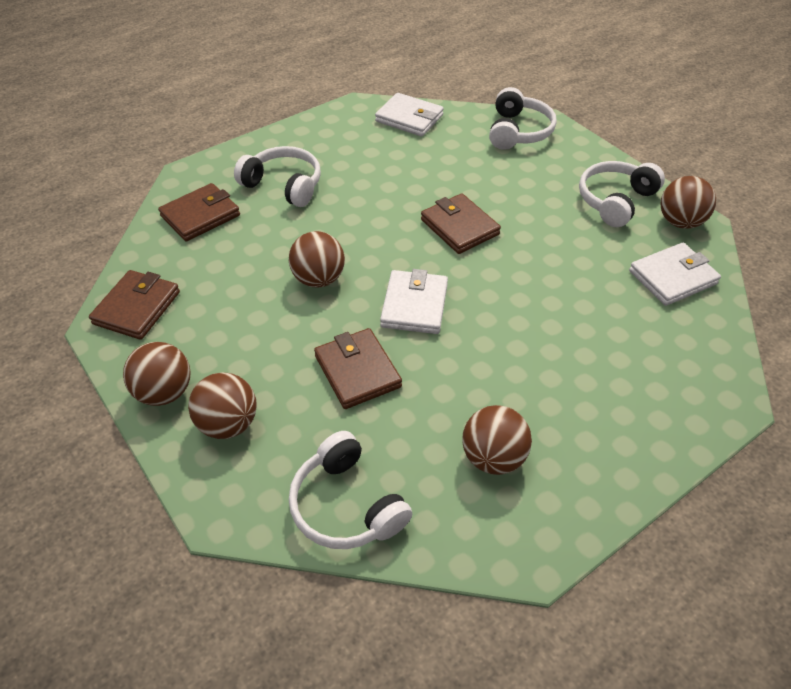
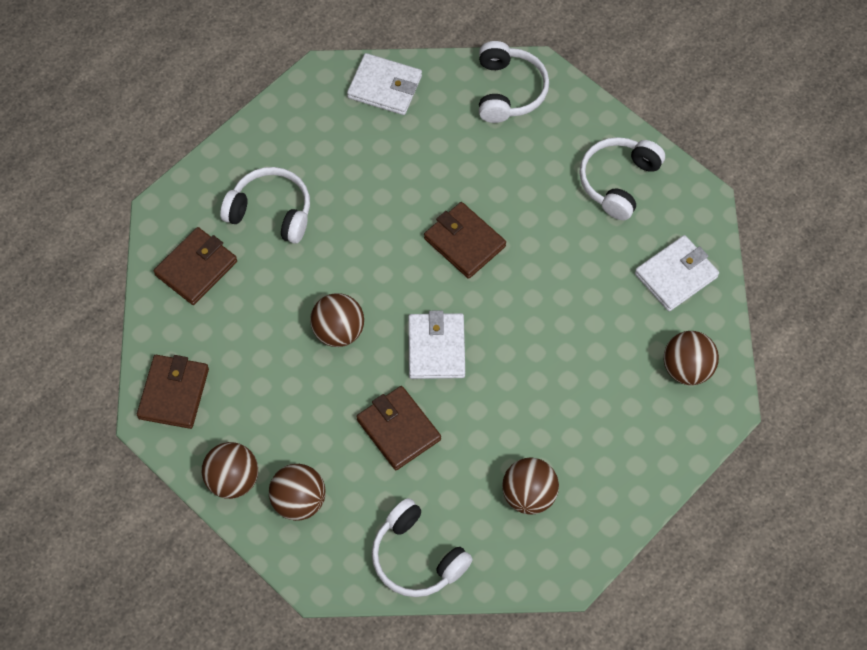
camera: 10 degrees left, 15 degrees up
brown ball [660,176,716,229] -> brown ball moved to [664,331,719,385]

